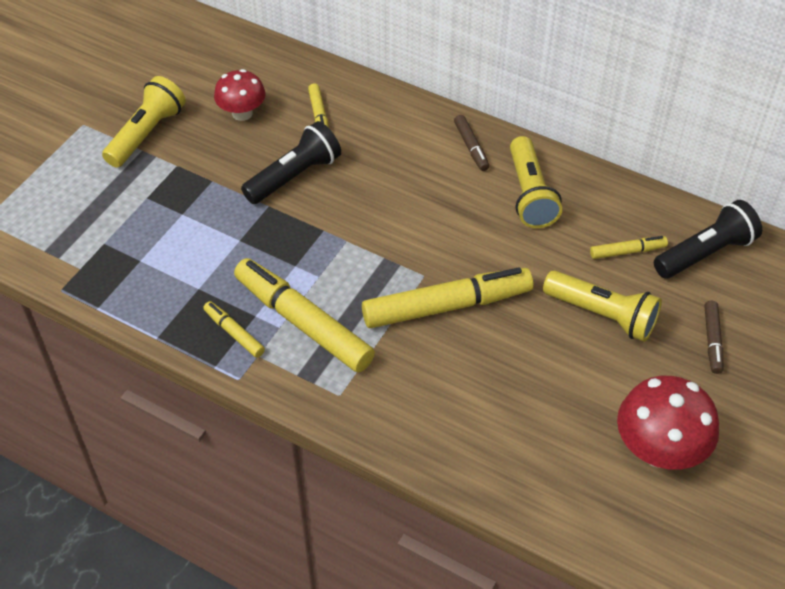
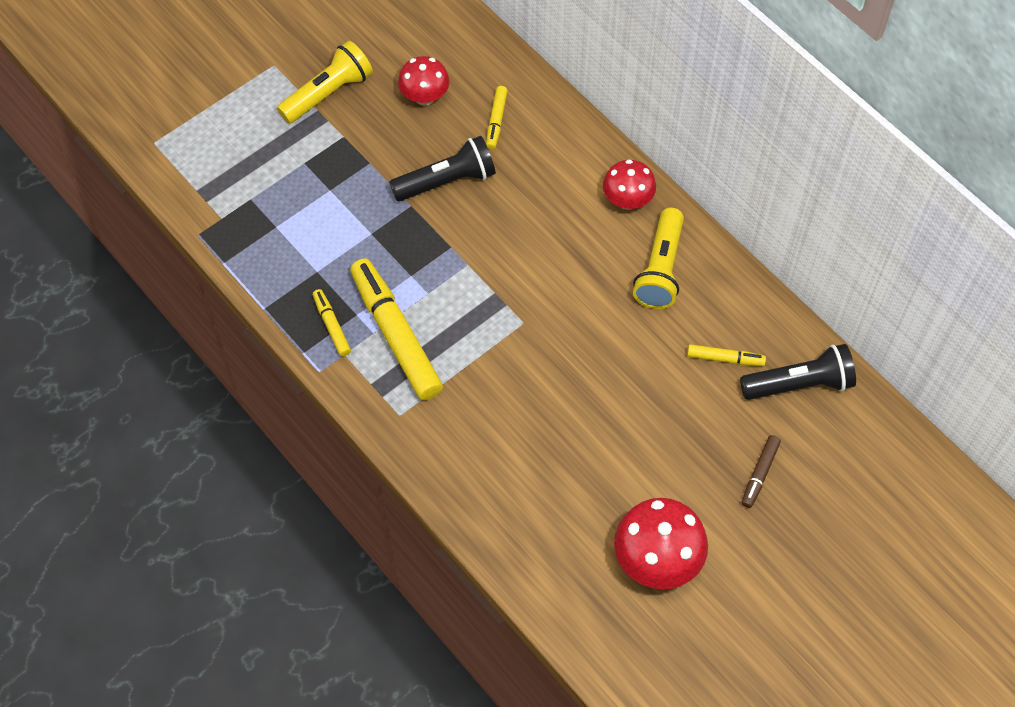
camera: 20 degrees right, 10 degrees up
yellow marker [362,267,533,328] -> none
brown marker [454,115,489,171] -> red mushroom [603,159,656,210]
yellow flashlight [543,270,662,342] -> none

